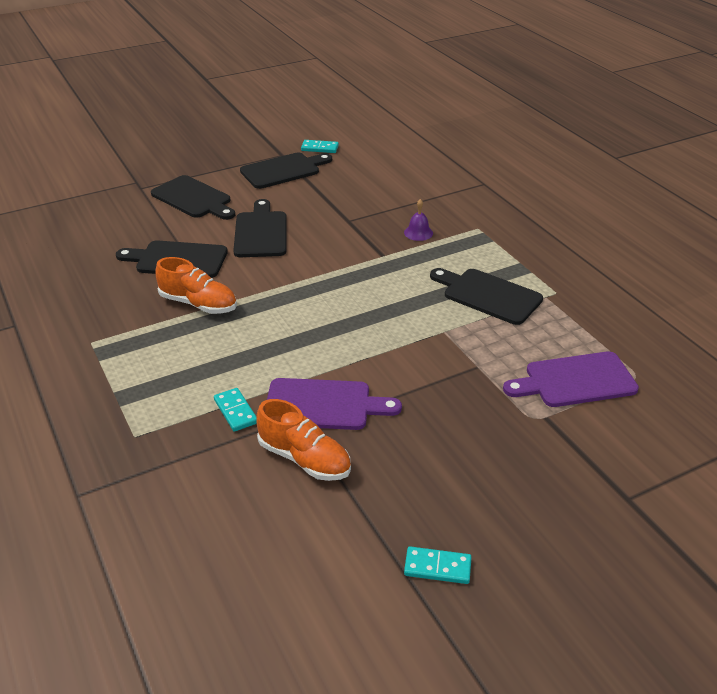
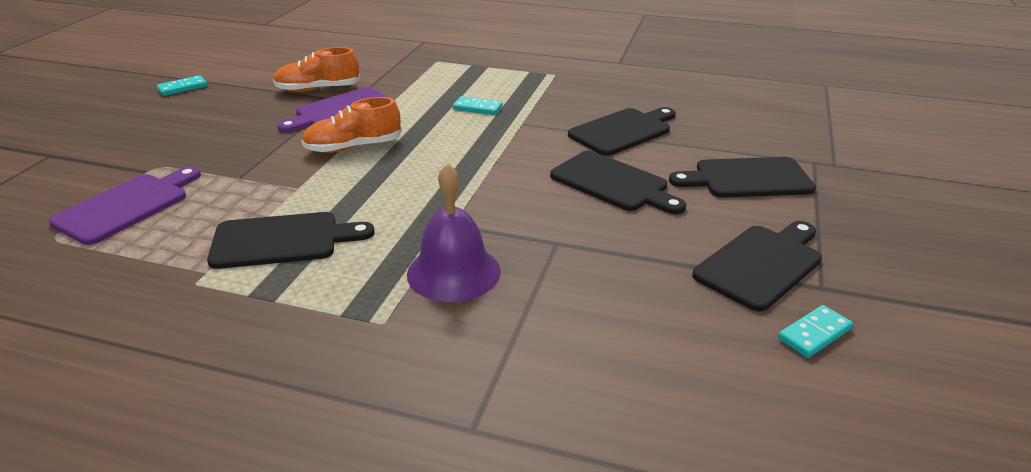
camera: 135 degrees right, 5 degrees down
orange shoe [155,257,237,314] -> orange shoe moved to [301,97,402,153]
turquoise domino [214,388,257,432] -> turquoise domino moved to [453,96,503,115]
black cutting board [240,152,332,189] -> black cutting board turned 150 degrees counterclockwise [692,221,822,311]
purple bell [404,199,433,241] -> purple bell [407,163,501,302], size x2.01

